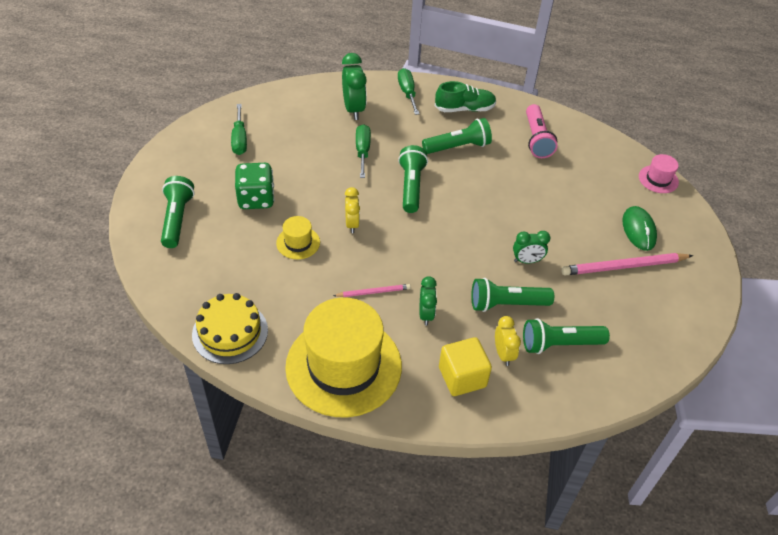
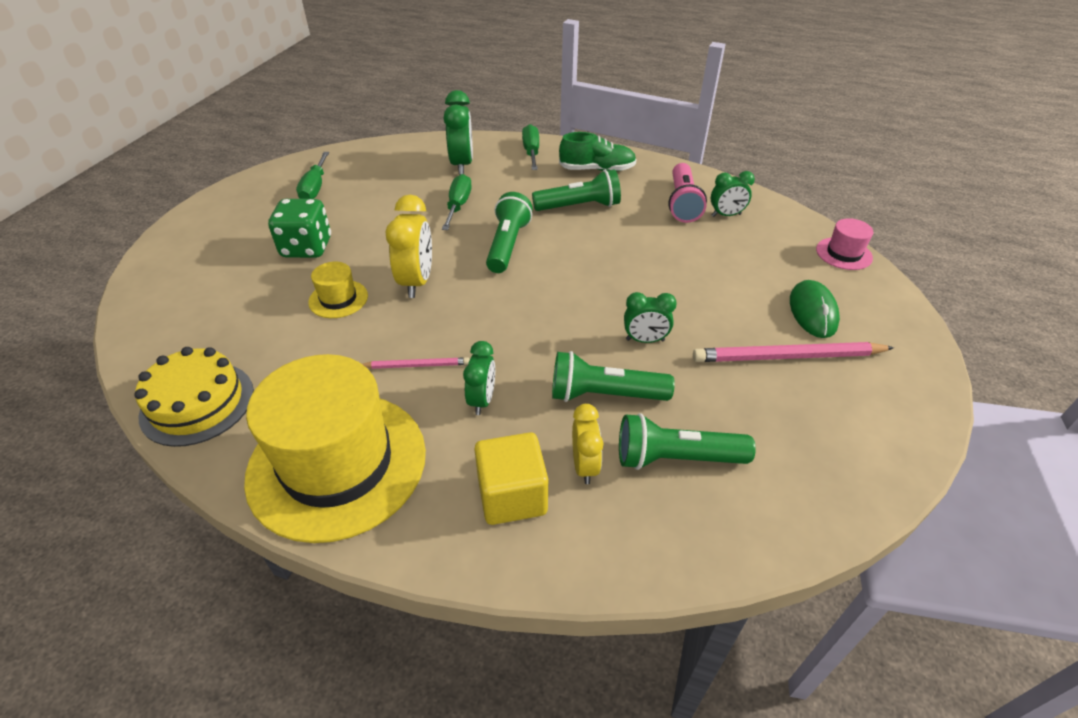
camera: 10 degrees right, 5 degrees down
green flashlight [161,176,194,248] -> none
yellow clock [345,187,360,233] -> yellow clock [385,195,432,298], size x1.60
none -> green clock [711,171,755,217]

